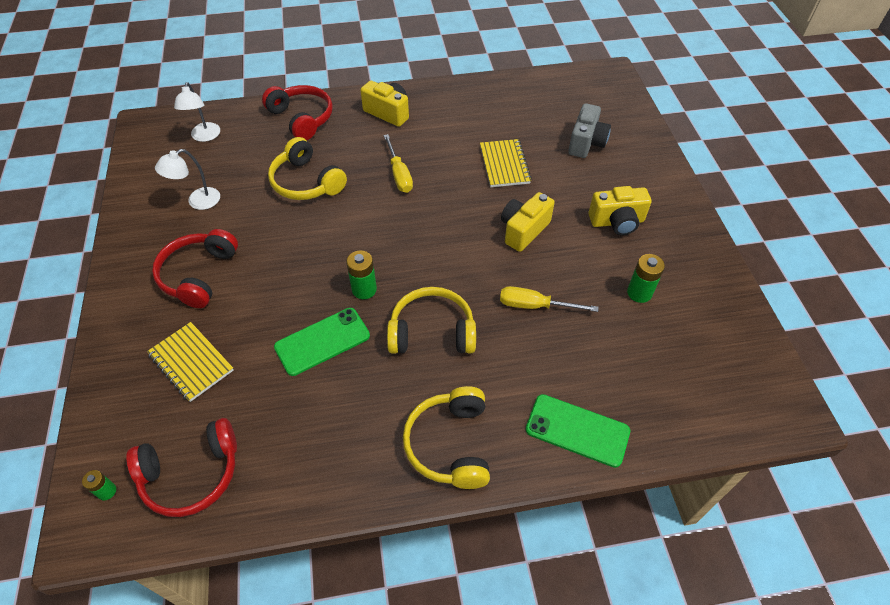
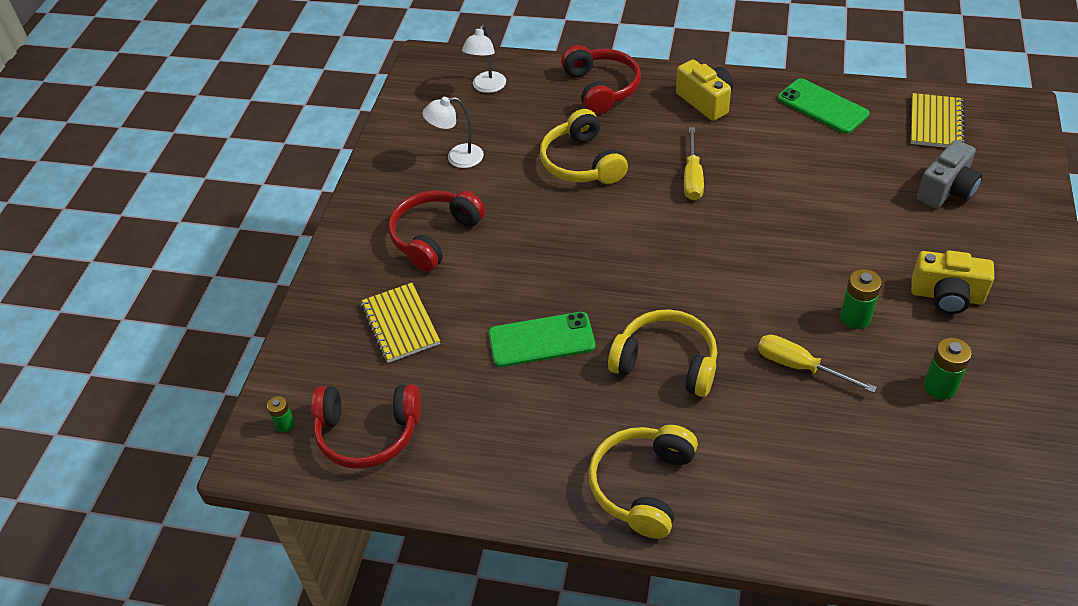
camera: 25 degrees right, 5 degrees down
green battery [346,250,377,299] -> green battery moved to [840,269,882,329]
yellow notebook [480,139,532,187] -> yellow notebook moved to [911,93,965,148]
yellow camera [501,192,555,252] -> none
green phone [526,394,630,468] -> green phone moved to [778,78,869,134]

